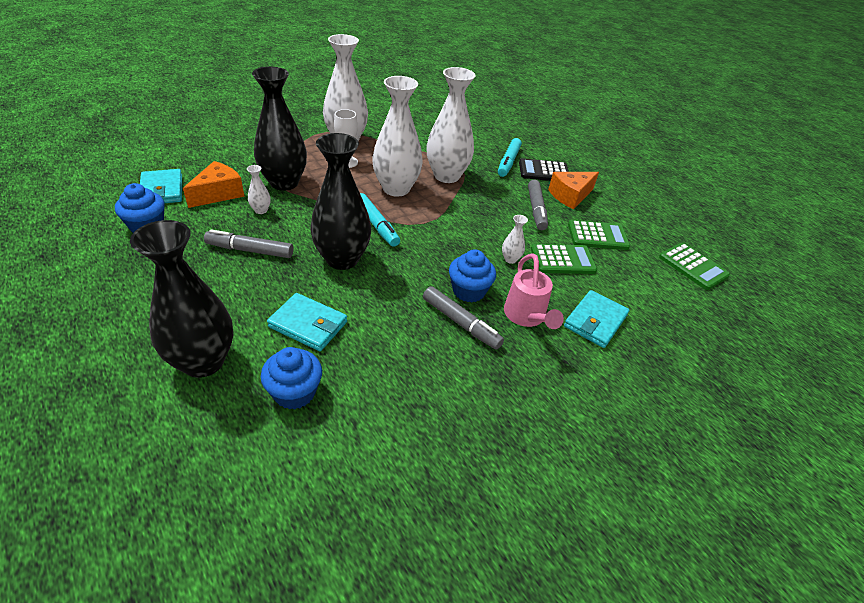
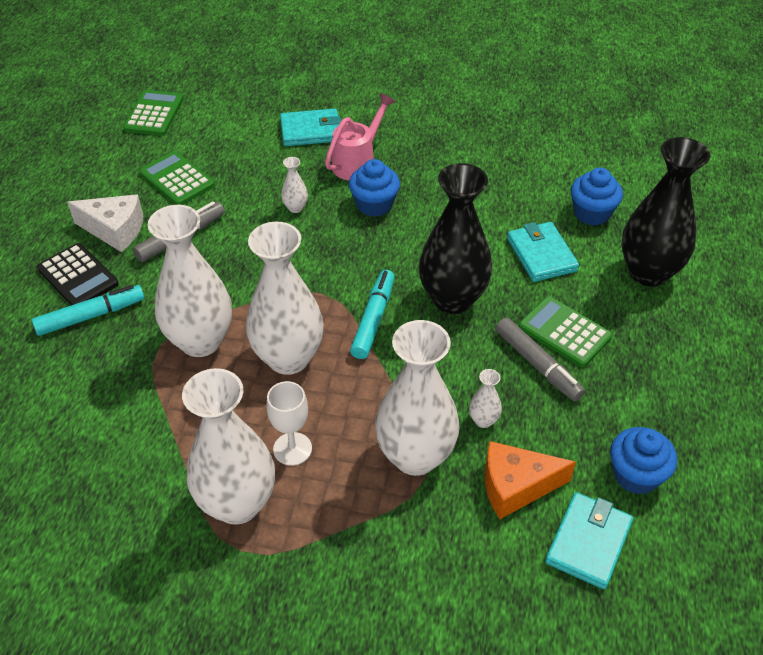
camera: 130 degrees left, 5 degrees up
black vase [252,67,307,191] -> white vase [375,320,460,476]
grey marker [423,286,504,350] -> none
green calculator [531,244,597,274] -> green calculator moved to [519,296,612,367]
orange cheese [548,172,599,209] -> white cheese [67,194,143,252]

